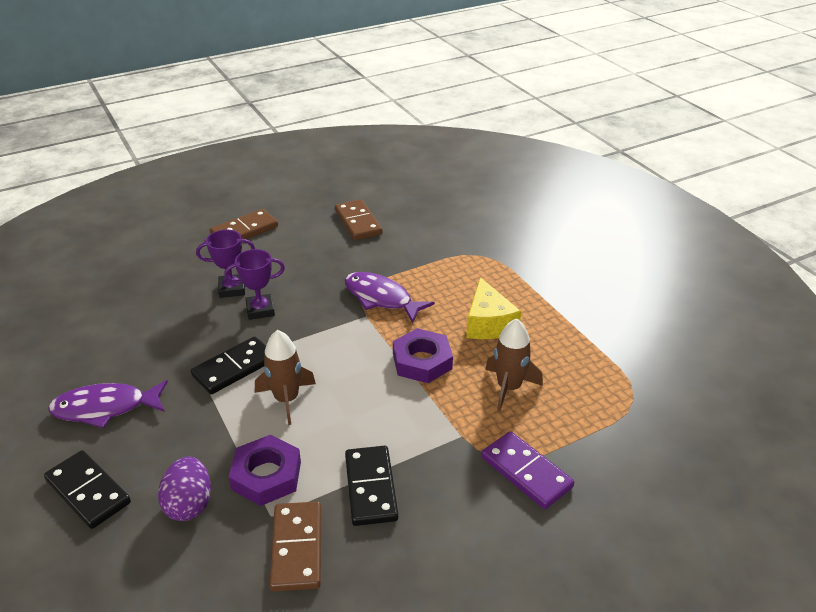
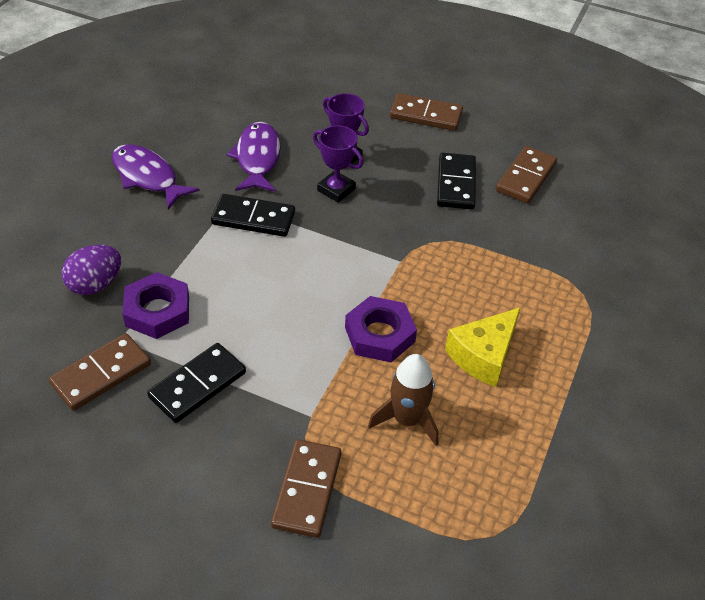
camera: 50 degrees right, 10 degrees up
black domino [44,450,131,529] -> black domino moved to [437,153,476,210]
brown rocket [255,330,316,425] -> none
purple fish [345,272,435,323] -> purple fish moved to [226,122,281,192]
purple domino [481,431,574,509] -> brown domino [271,439,341,538]

